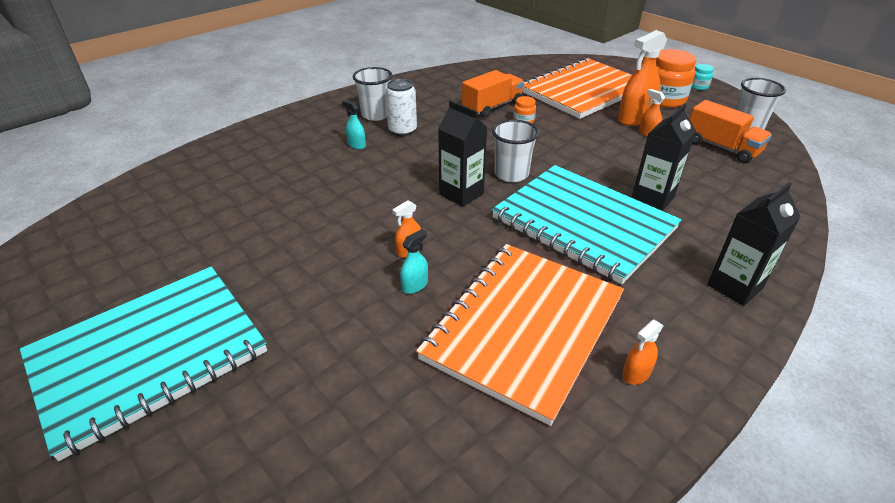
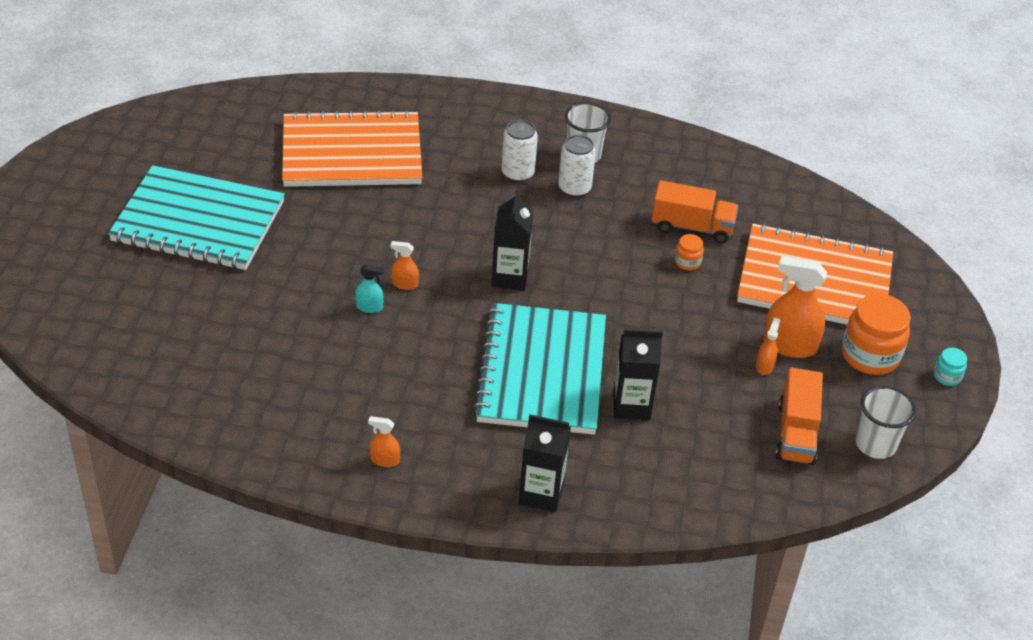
camera: 50 degrees right, 5 degrees up
turquoise spray bottle [342,100,366,149] -> white can [502,120,538,182]
orange notebook [416,244,624,426] -> orange notebook moved to [282,110,423,187]
white cup [492,120,539,182] -> none

